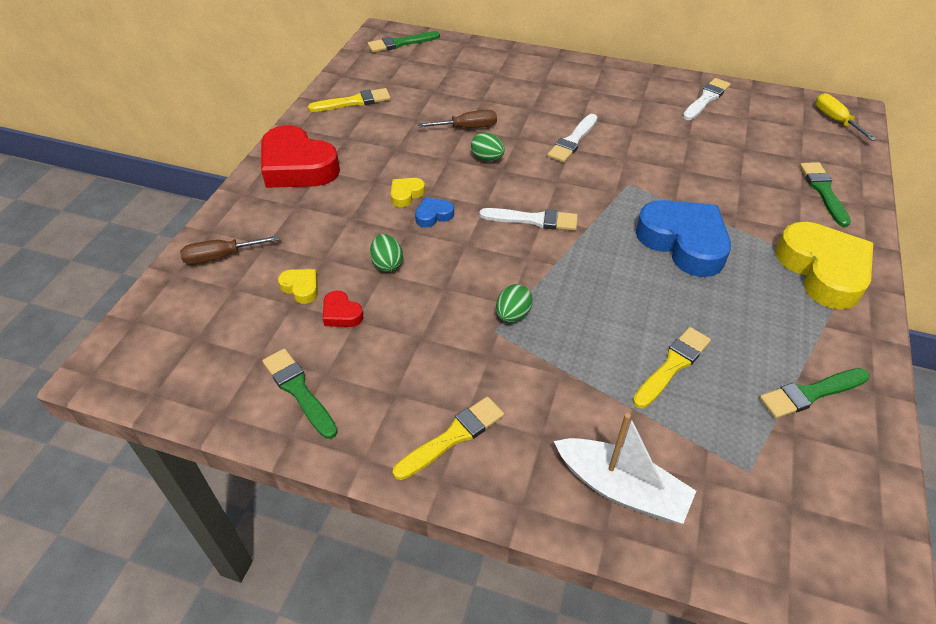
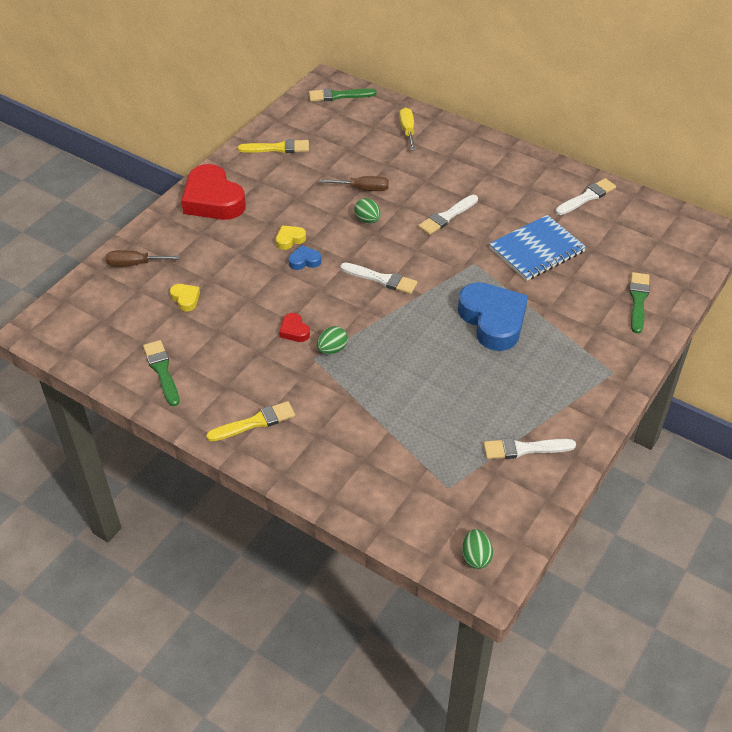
camera: 15 degrees right, 0 degrees up
red heart [323,290,364,327] -> red heart moved to [279,313,310,342]
green egg [370,234,403,272] -> green egg moved to [462,529,493,569]
white boat [554,413,696,524] -> none
yellow brush [633,327,711,408] -> none
green brush [759,368,870,418] -> white brush [483,438,576,459]
yellow heart [776,222,873,310] -> none
yellow screwdriver [816,93,877,141] -> yellow screwdriver moved to [399,107,416,150]
none -> blue notebook [489,215,586,281]

